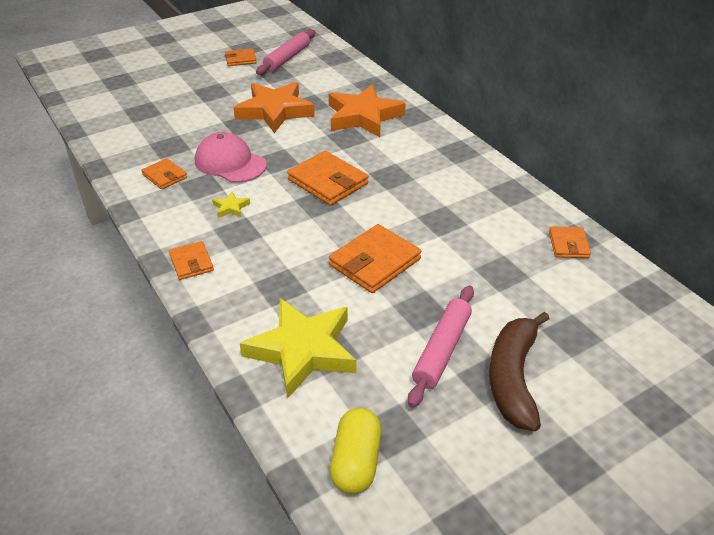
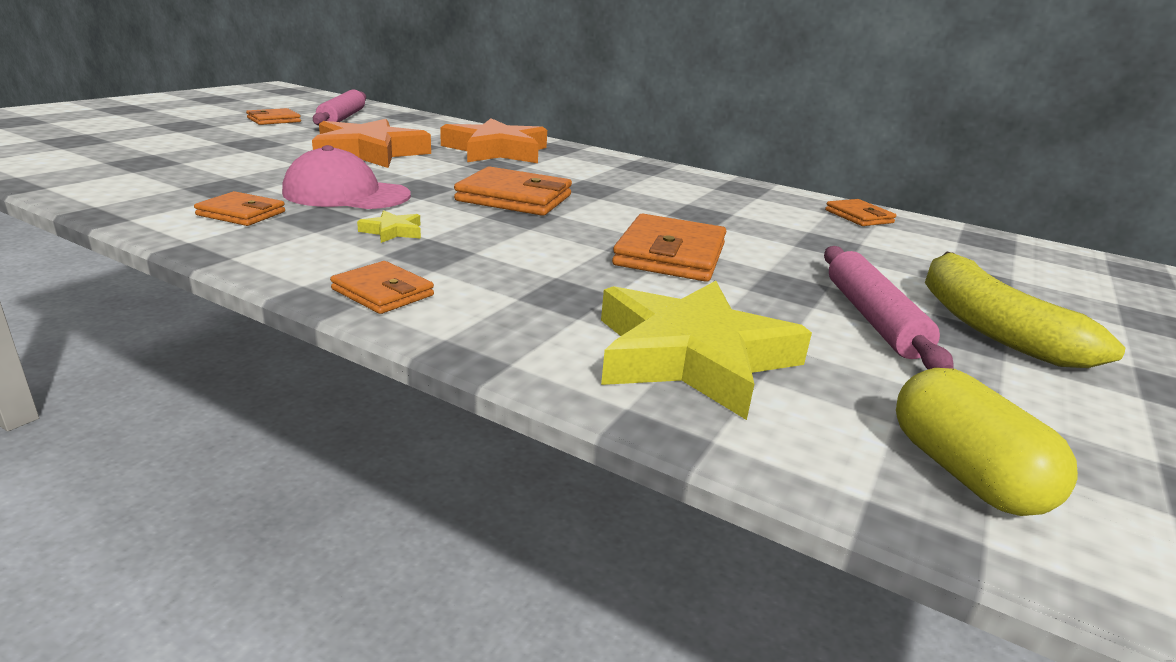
camera: 30 degrees left, 15 degrees down
brown banana [489,312,549,431] -> yellow banana [925,252,1126,368]

